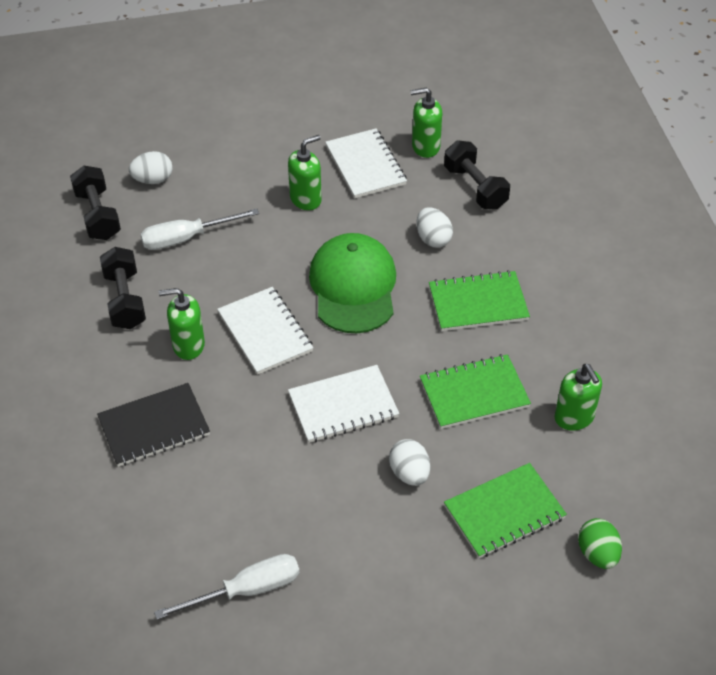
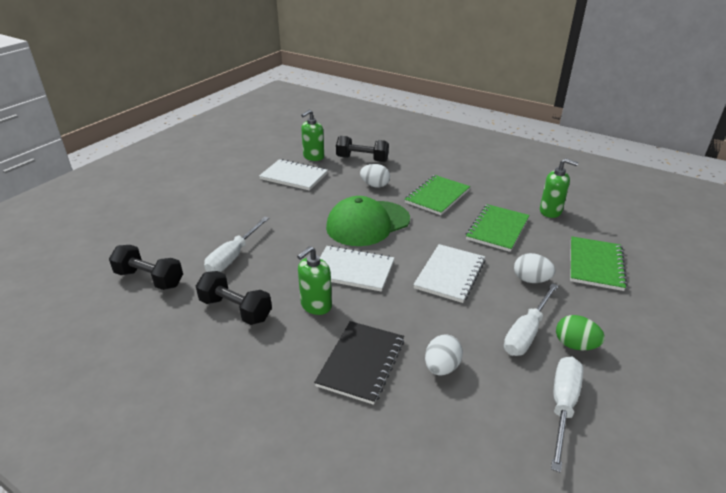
camera: 45 degrees left, 15 degrees down
white egg [129,151,172,184] -> white egg moved to [425,335,463,375]
green soap dispenser [288,135,322,210] -> none
green cap [309,233,396,333] -> green cap turned 75 degrees counterclockwise [326,196,410,246]
green egg [578,518,622,569] -> green egg moved to [556,315,605,351]
none -> white screwdriver [504,283,558,356]

